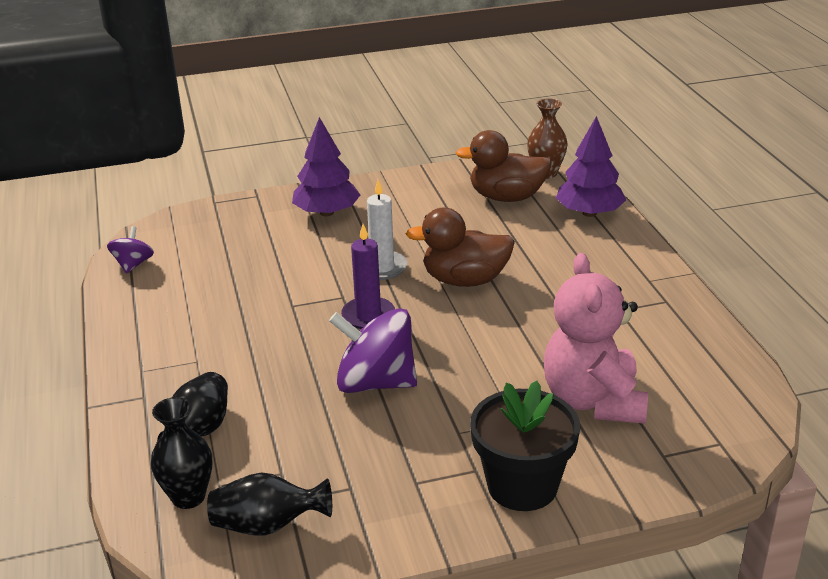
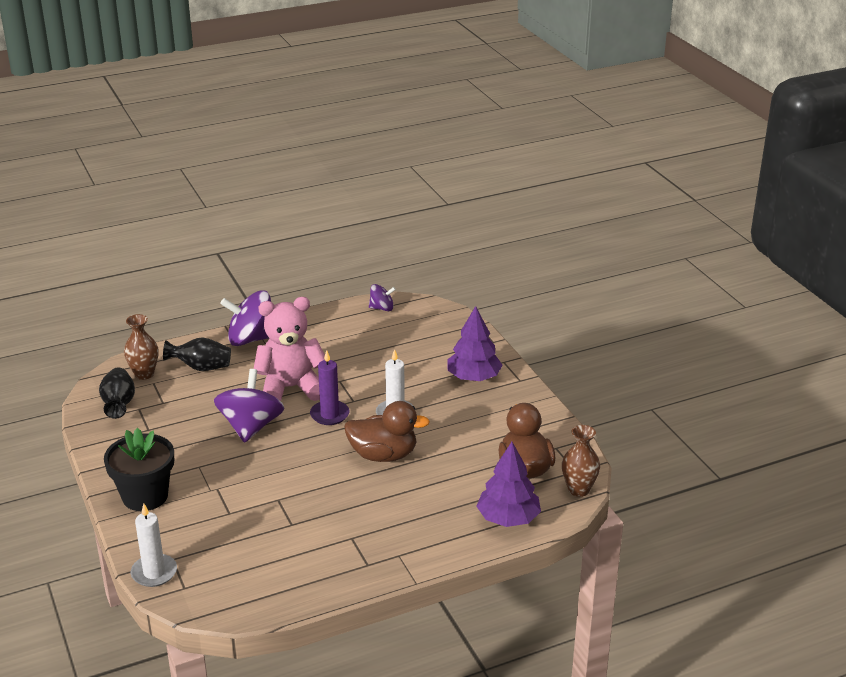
camera: 80 degrees right, 0 degrees up
black vase [151,397,212,509] -> brown vase [124,314,159,380]
brown duck [406,208,515,287] -> brown duck turned 105 degrees clockwise [344,401,430,462]
pink teddy bear [544,253,648,424] -> pink teddy bear moved to [254,297,325,401]
none -> white candle [131,504,177,587]
none -> purple spinning top [220,290,271,346]

